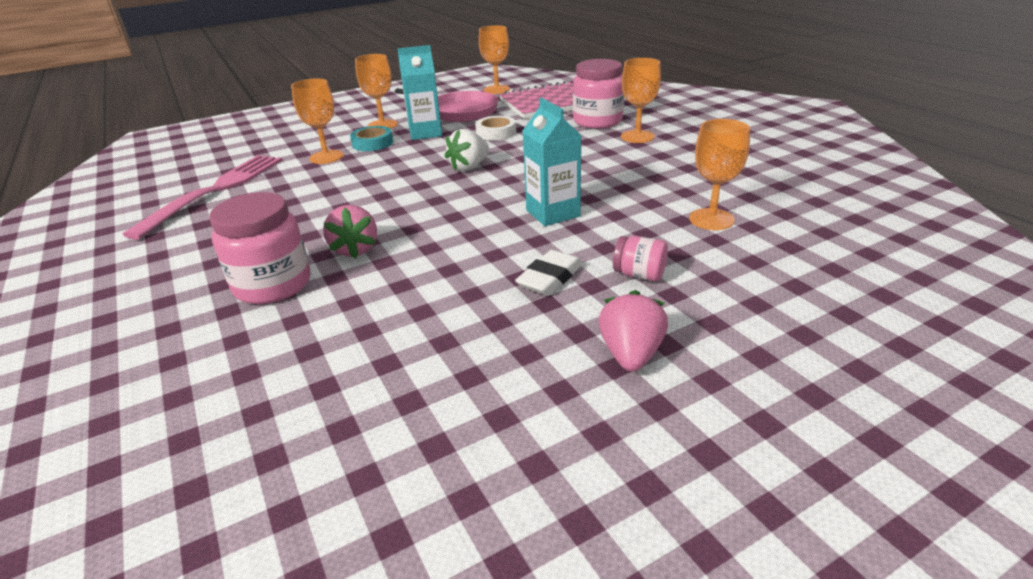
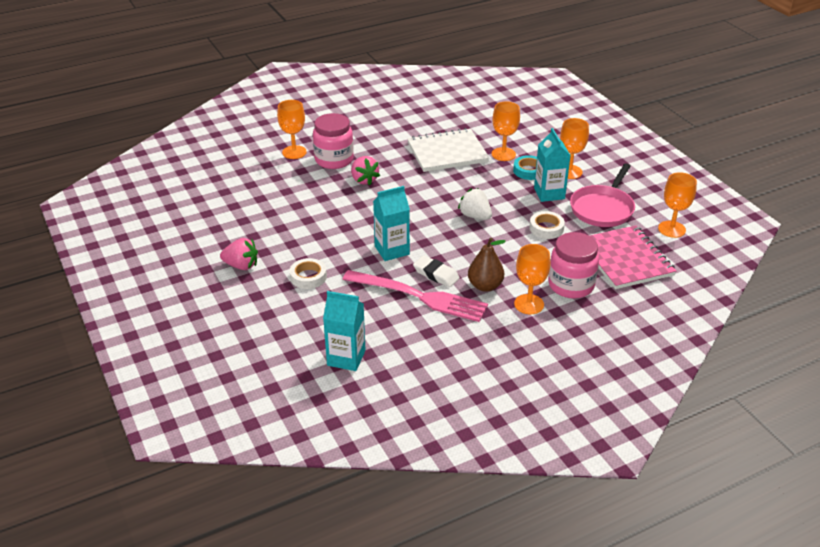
camera: 90 degrees right, 5 degrees up
pink fork [122,155,283,240] -> pink fork moved to [342,270,488,322]
pink strawberry [323,205,377,259] -> pink strawberry turned 105 degrees counterclockwise [351,156,380,185]
white eraser [515,250,583,296] -> white eraser moved to [413,255,460,287]
pink jar [613,236,668,281] -> white tape [289,258,327,289]
orange goblet [689,119,750,230] -> orange goblet moved to [277,100,307,159]
none -> turquoise carton [323,291,366,371]
none -> white notebook [407,128,489,172]
none -> brown pear [468,238,506,292]

